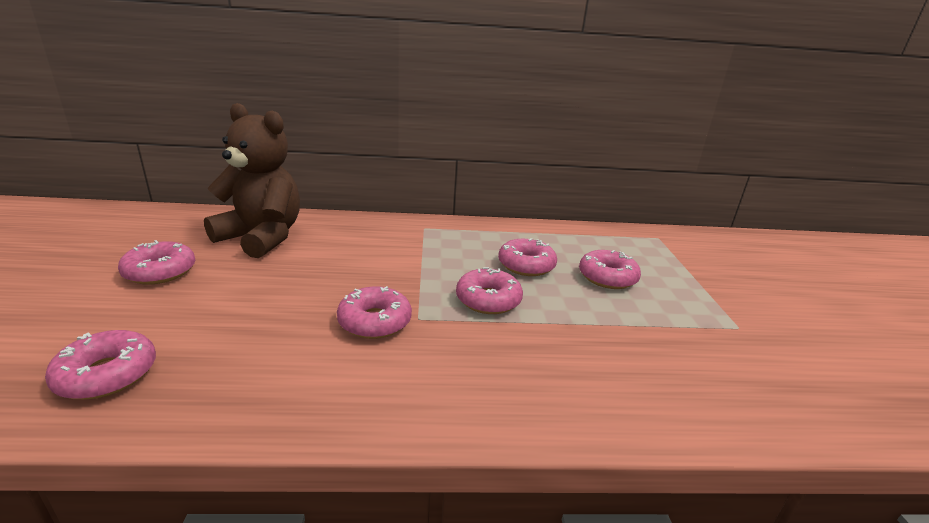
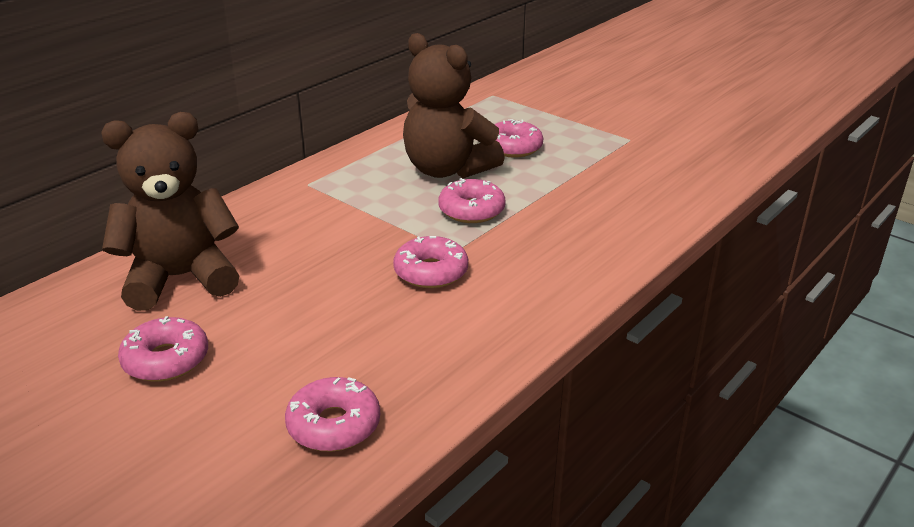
camera: 45 degrees left, 5 degrees up
pink donut [498,238,557,276] -> brown teddy bear [403,33,504,178]

